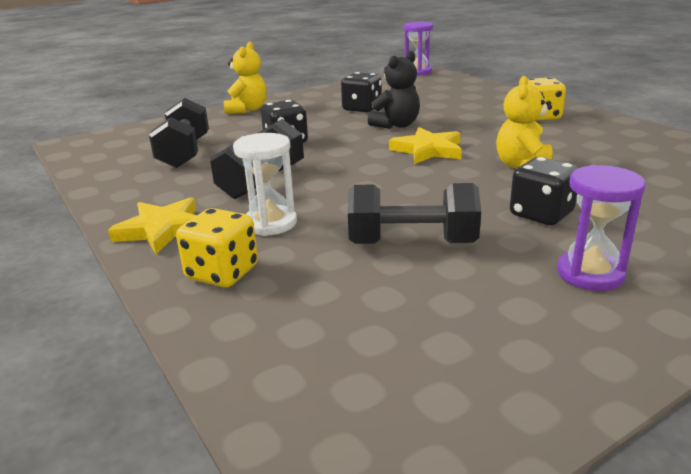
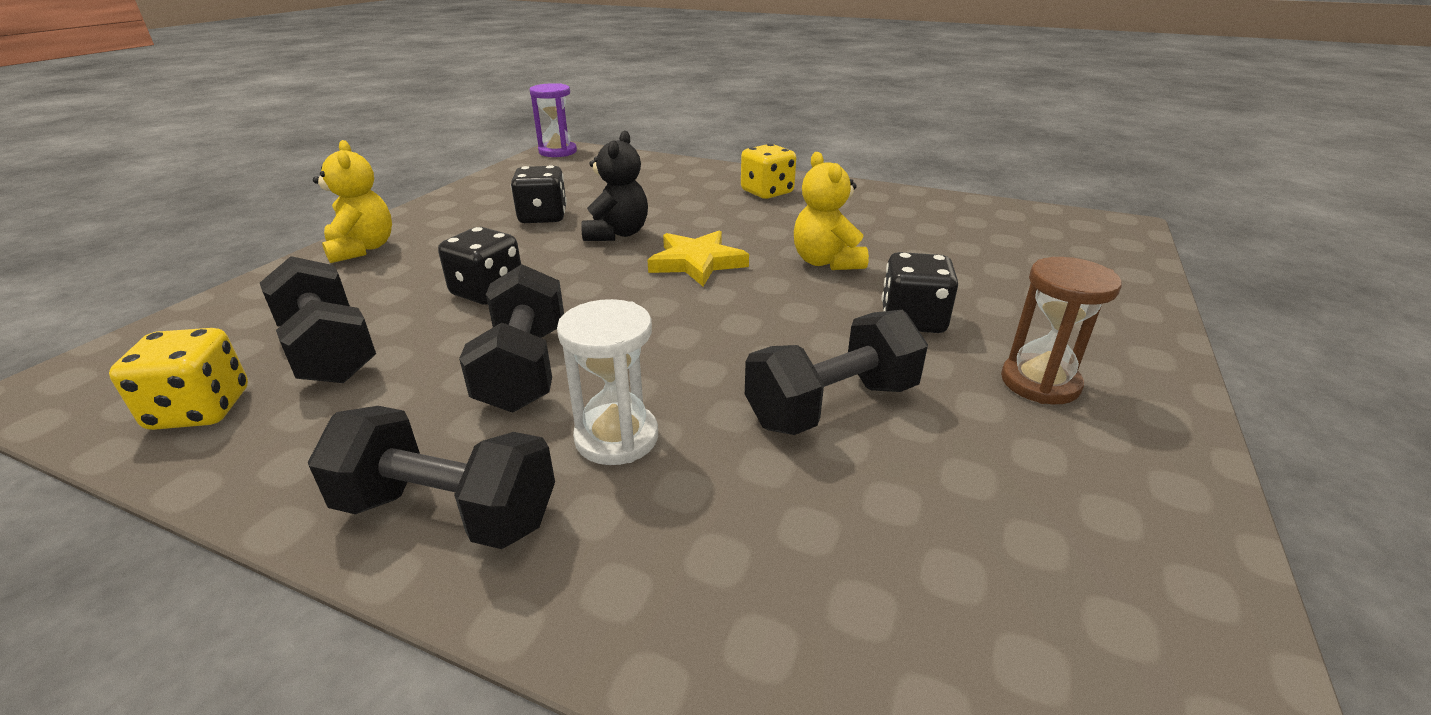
camera: 35 degrees left, 5 degrees up
yellow star [108,197,197,254] -> black dumbbell [308,406,555,549]
yellow dice [176,208,258,288] -> yellow dice moved to [109,328,248,430]
purple hourglass [557,165,646,291] -> brown hourglass [1001,257,1122,404]

